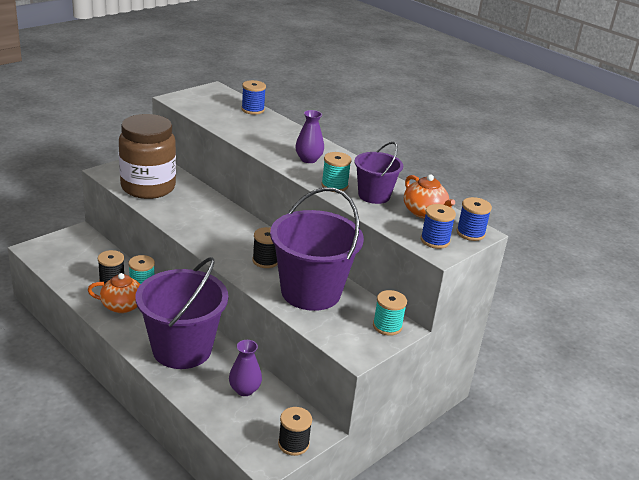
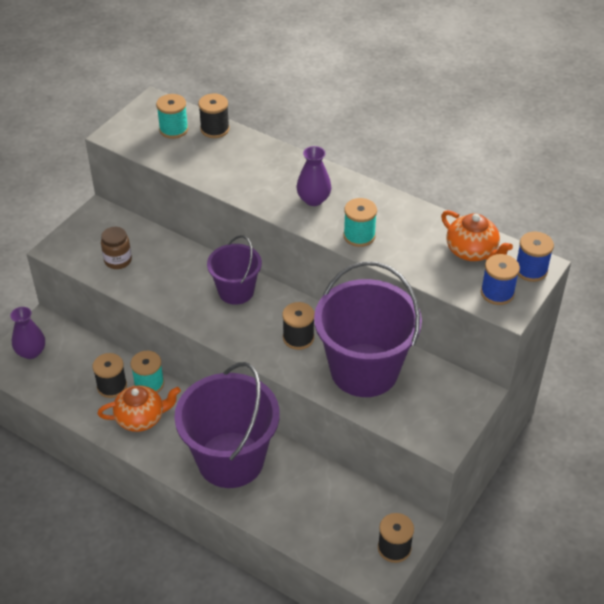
camera: 10 degrees left, 15 degrees up
brown jar [119,114,176,199] -> brown jar [101,227,132,269], size x0.42
purple vase [229,340,262,396] -> purple vase moved to [10,307,45,359]
blue spool [241,80,266,115] -> black spool [198,94,230,138]
purple bucket [355,142,403,204] -> purple bucket moved to [207,235,262,305]
turquoise spool [373,290,407,336] -> turquoise spool moved to [156,94,188,139]

